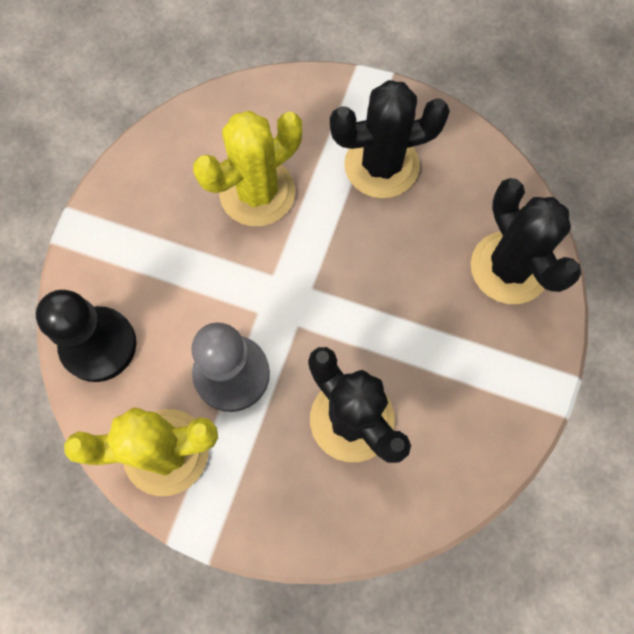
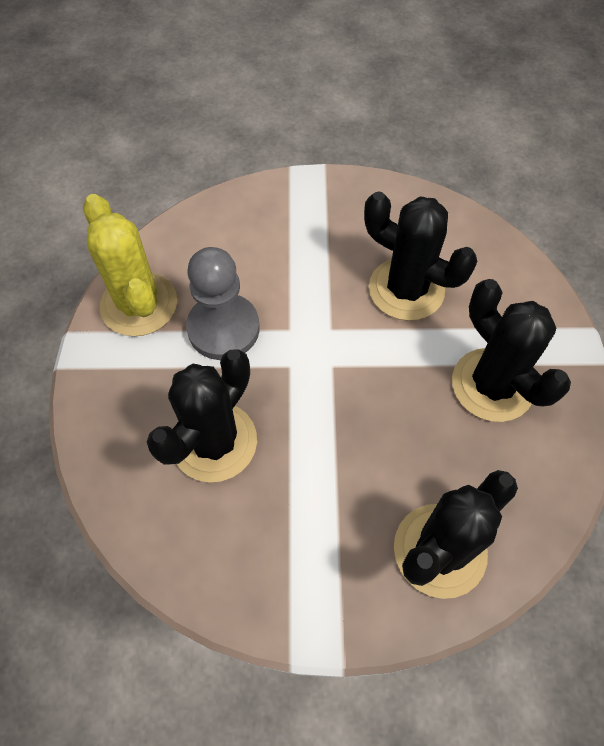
camera: 70 degrees right, 10 degrees down
black pawn [36,290,137,382] -> none
yellow cactus [193,111,302,226] -> black cactus [364,191,478,321]

